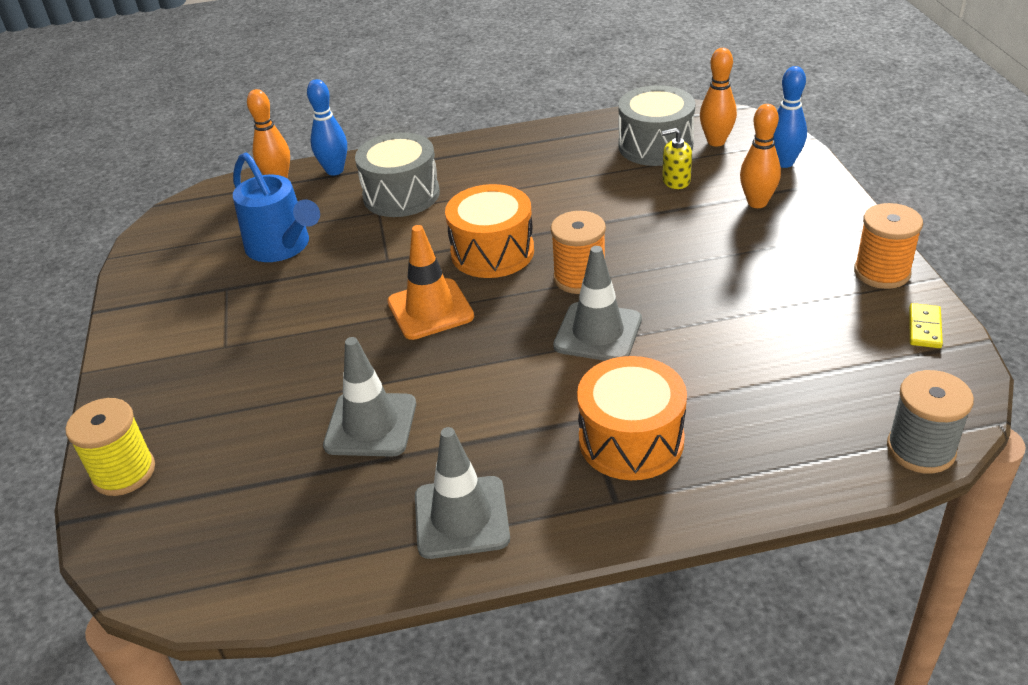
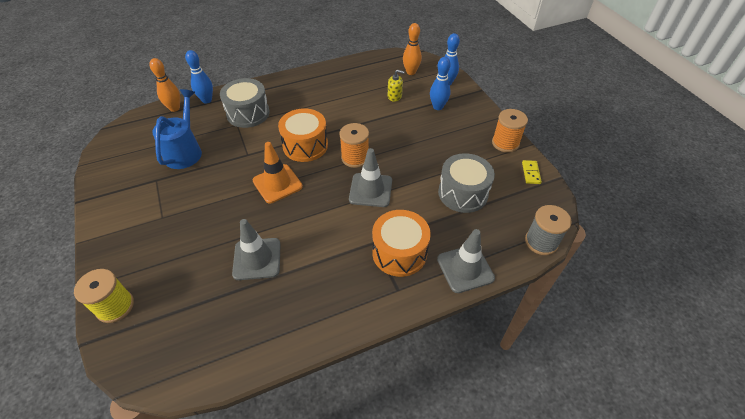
camera: 15 degrees left, 10 degrees up
blue watering can [233,152,320,262] -> blue watering can turned 120 degrees counterclockwise [152,89,202,169]
grey traffic cone [415,427,510,559] -> grey traffic cone moved to [437,229,495,293]
grey drum [618,85,695,166] -> grey drum moved to [438,153,495,213]
yellow soap dispenser [661,128,692,189] -> yellow soap dispenser turned 150 degrees counterclockwise [388,70,405,102]
orange bowling pin [740,104,781,208] -> blue bowling pin [430,57,451,110]

